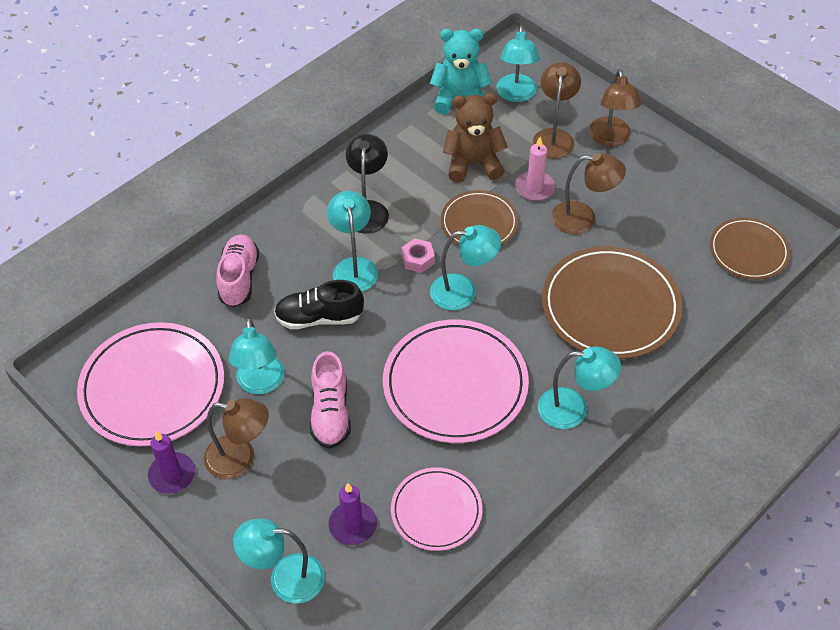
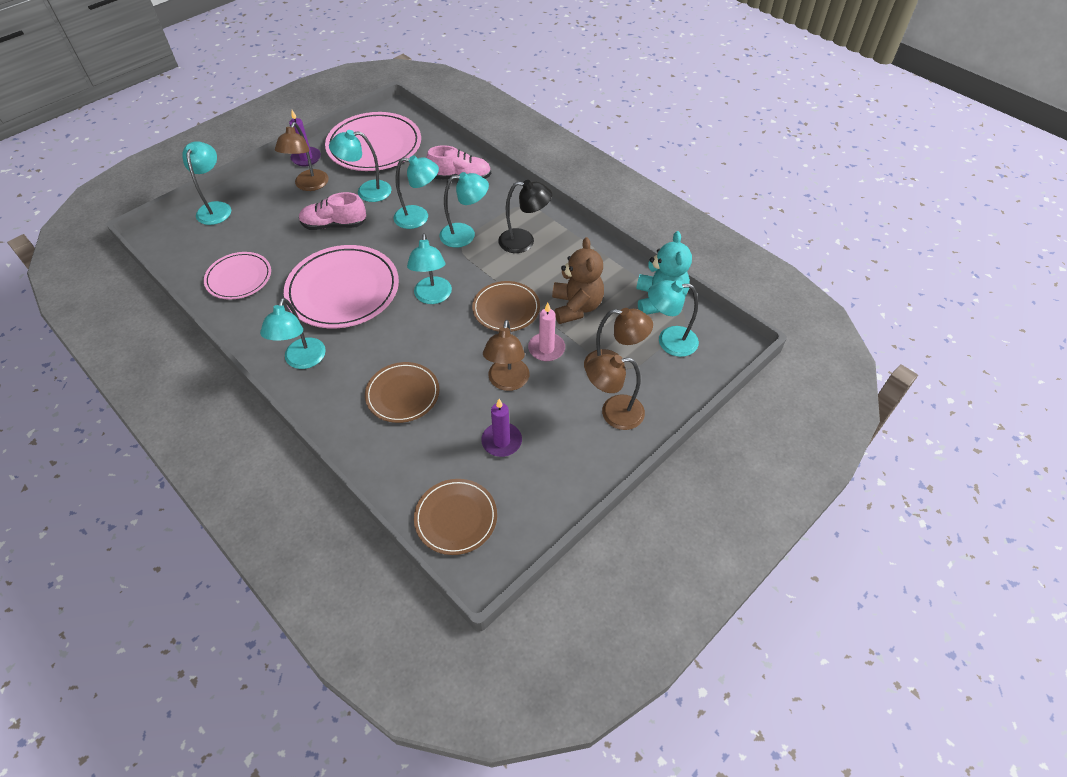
camera: 90 degrees right, 0 degrees up
black shoe [274,280,364,329] -> turquoise lamp [394,155,439,229]
purple candle [328,483,377,545] -> purple candle moved to [481,399,522,457]
pink nut [401,238,435,273] -> none
brown plate [542,246,682,359] -> brown plate [365,362,439,423], size x0.59

